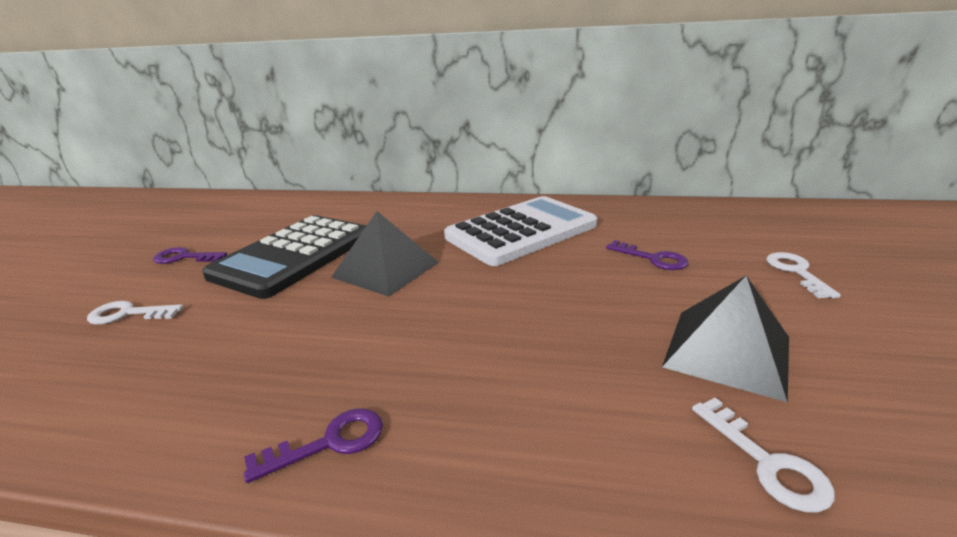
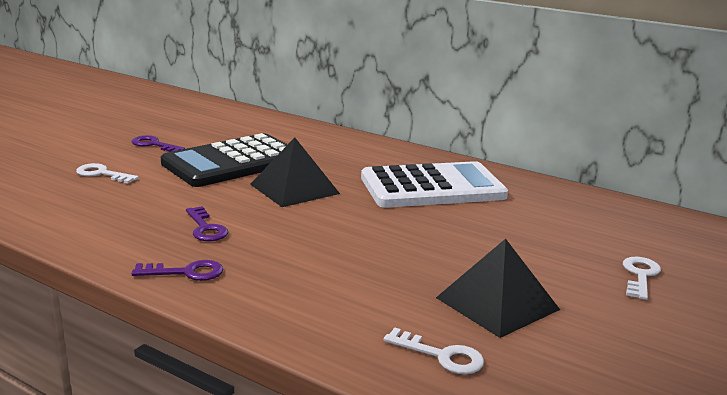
camera: 20 degrees right, 5 degrees down
purple key [606,240,688,270] -> purple key moved to [186,206,228,241]
white key [692,398,835,512] -> white key turned 60 degrees counterclockwise [384,328,484,374]

